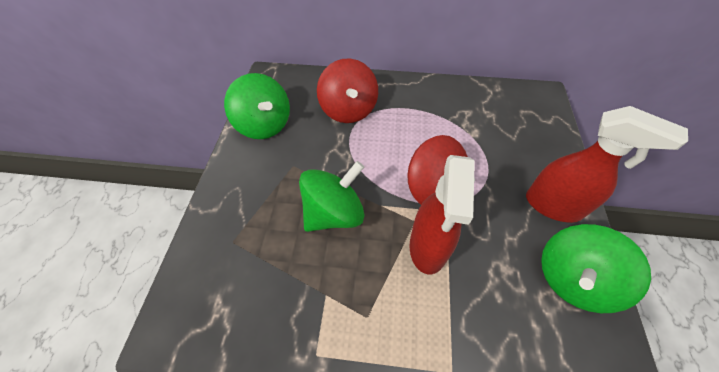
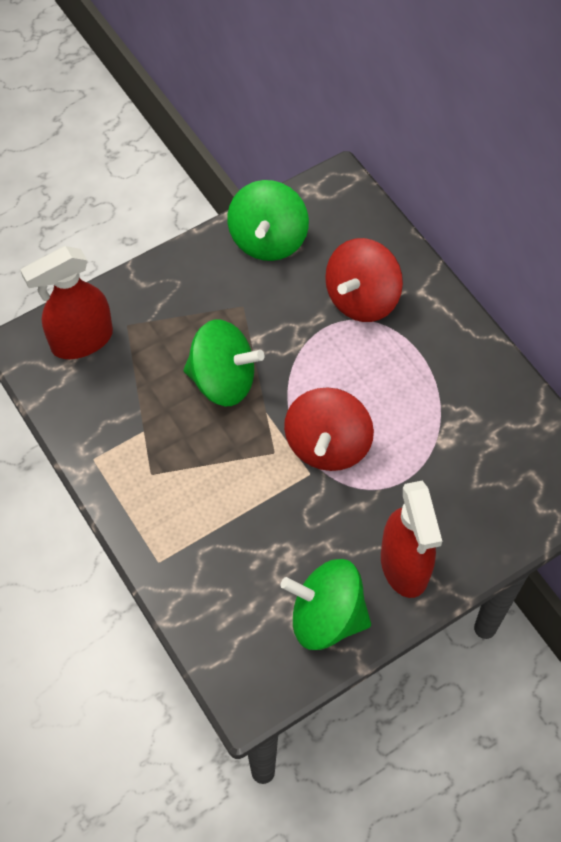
camera: 50 degrees right, 5 degrees up
red spray bottle [410,155,475,274] -> red spray bottle moved to [20,246,113,359]

